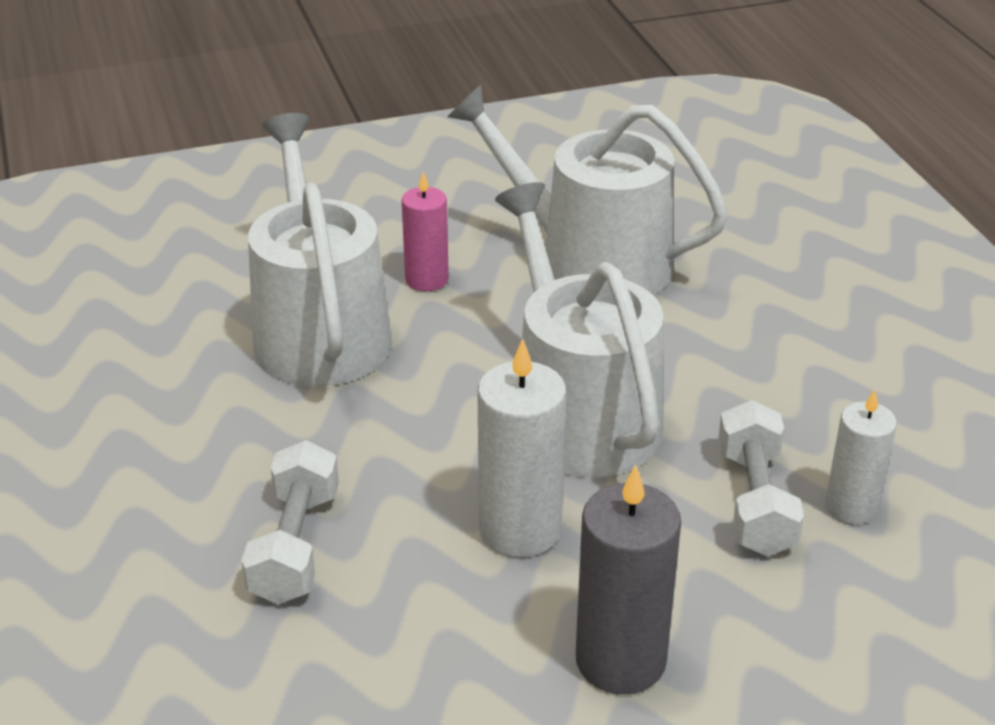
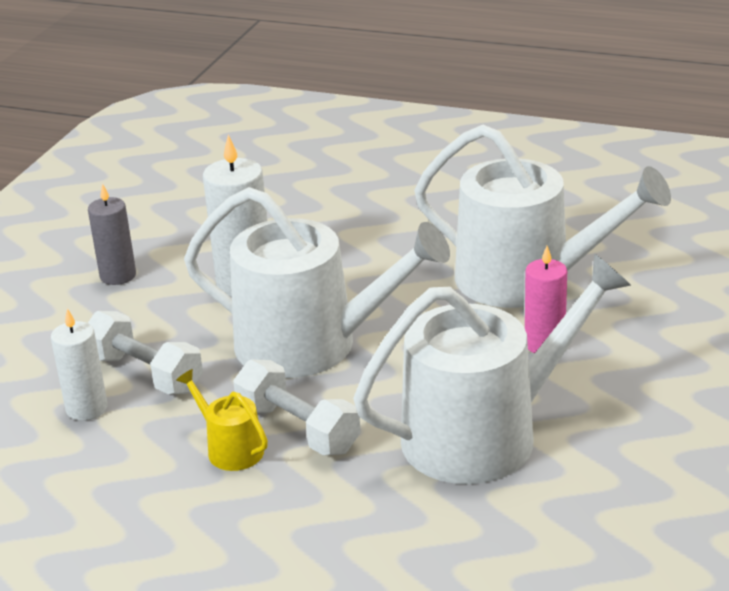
camera: 130 degrees right, 5 degrees down
white dumbbell [241,440,339,604] -> white dumbbell moved to [233,360,361,455]
grey candle [576,464,681,694] -> grey candle [88,183,136,285], size x0.65
none -> yellow watering can [176,369,268,471]

